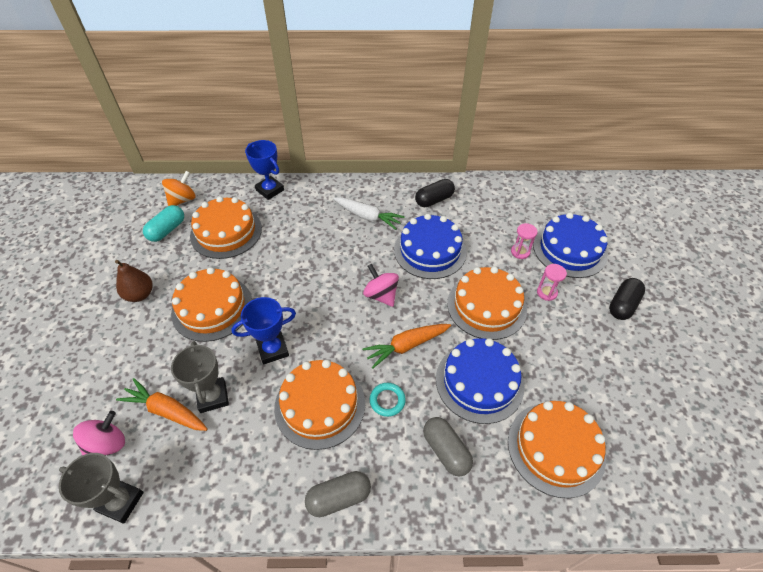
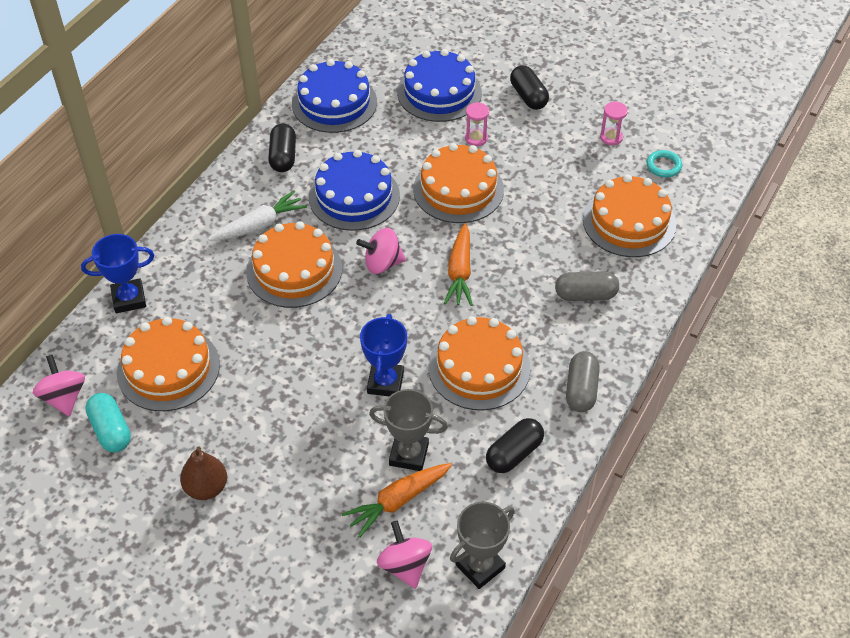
camera: 60 degrees left, 0 degrees up
orange spinning top [162,171,195,206] -> pink spinning top [33,355,85,416]
orange cake [171,267,252,342] -> orange cake moved to [246,221,342,308]
turquoise ring [370,383,406,417] -> turquoise ring moved to [646,150,682,177]
blue cake [436,338,525,424] -> blue cake moved to [292,59,377,133]
pink hourglass [511,223,537,259] -> pink hourglass moved to [600,102,628,145]
none -> black capsule [486,418,544,473]

